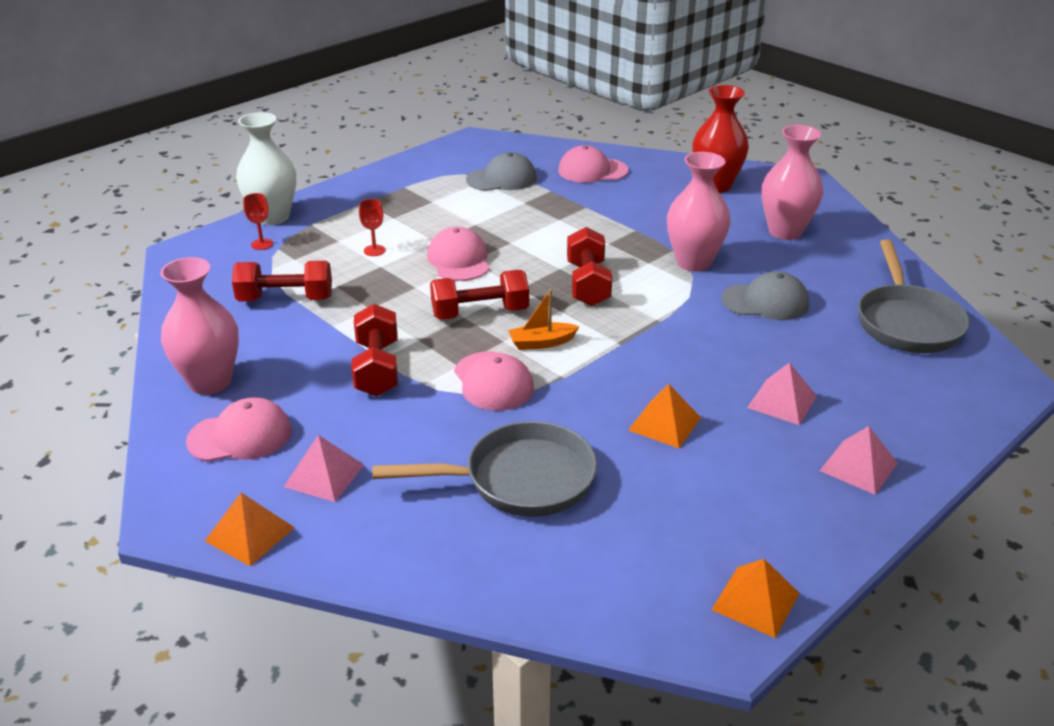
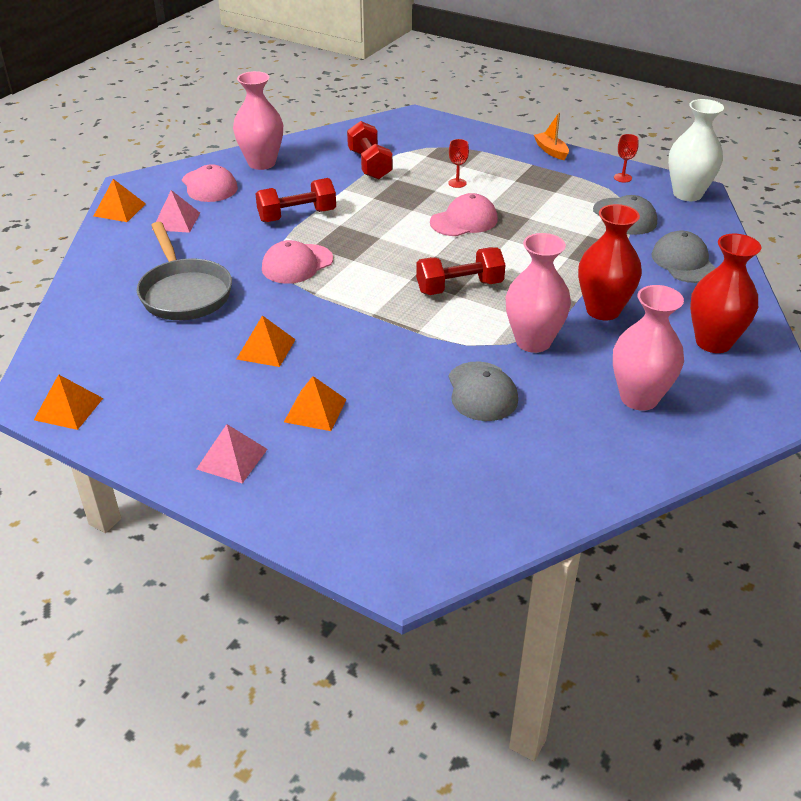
camera: 75 degrees right, 5 degrees up
white vase [236,112,296,225] -> white vase moved to [668,99,724,201]
red goblet [243,193,273,250] -> red goblet moved to [614,134,639,182]
red dumbbell [430,270,529,320] -> none
orange boat [508,289,580,350] -> orange boat moved to [534,113,569,160]
pink cap [558,145,629,183] -> grey cap [652,231,716,283]
pink pyramid [747,362,817,425] -> orange pyramid [284,376,347,431]
grey pan [858,239,969,353] -> none
none -> red vase [578,204,642,320]

